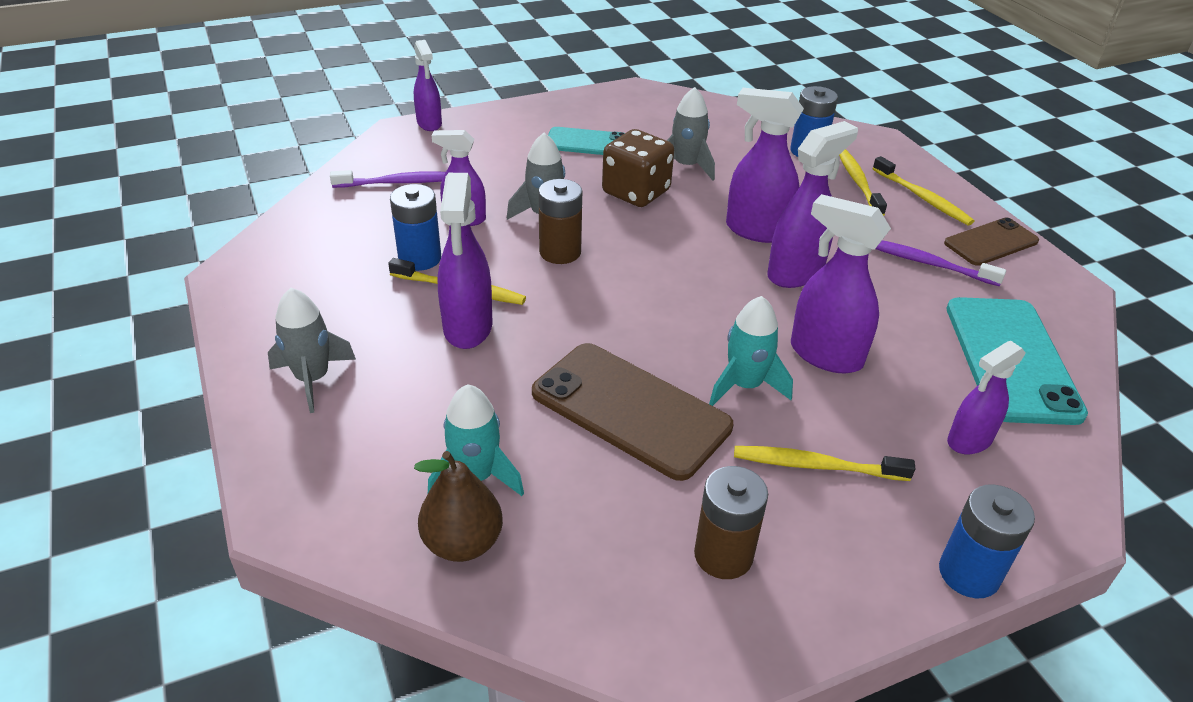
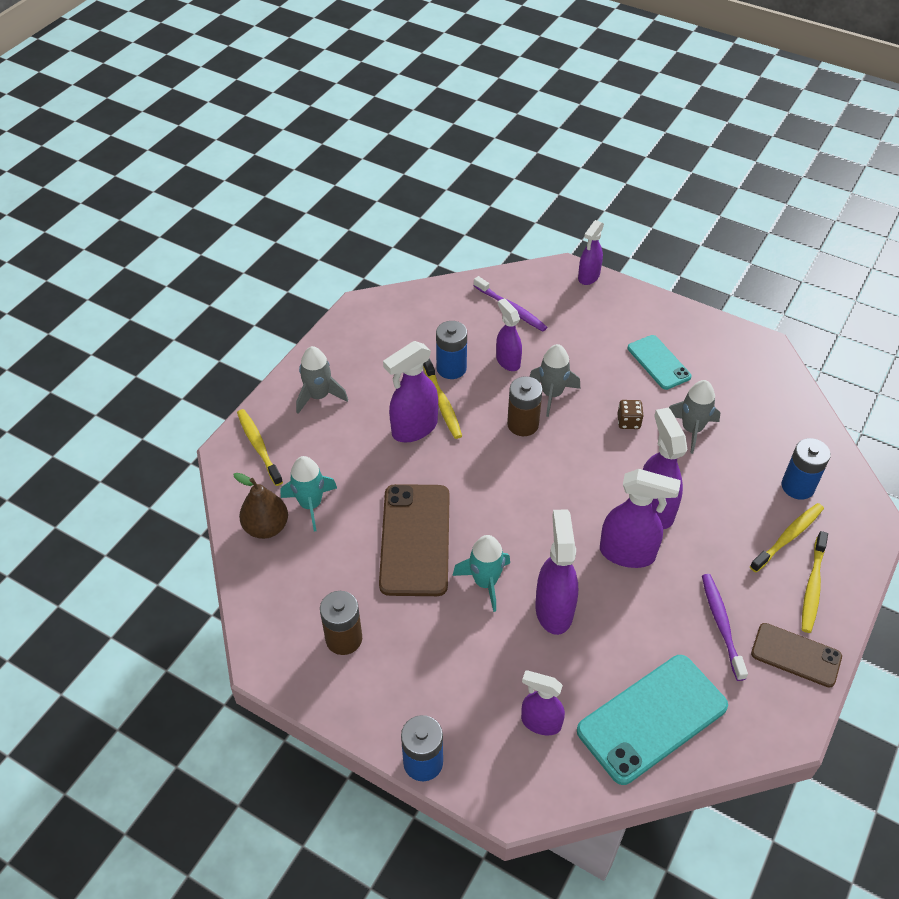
camera: 55 degrees right, 10 degrees up
brown dice [602,129,674,207] -> brown dice [617,400,644,429], size x0.50
yellow toothbrush [734,446,916,481] -> yellow toothbrush moved to [237,409,283,486]

